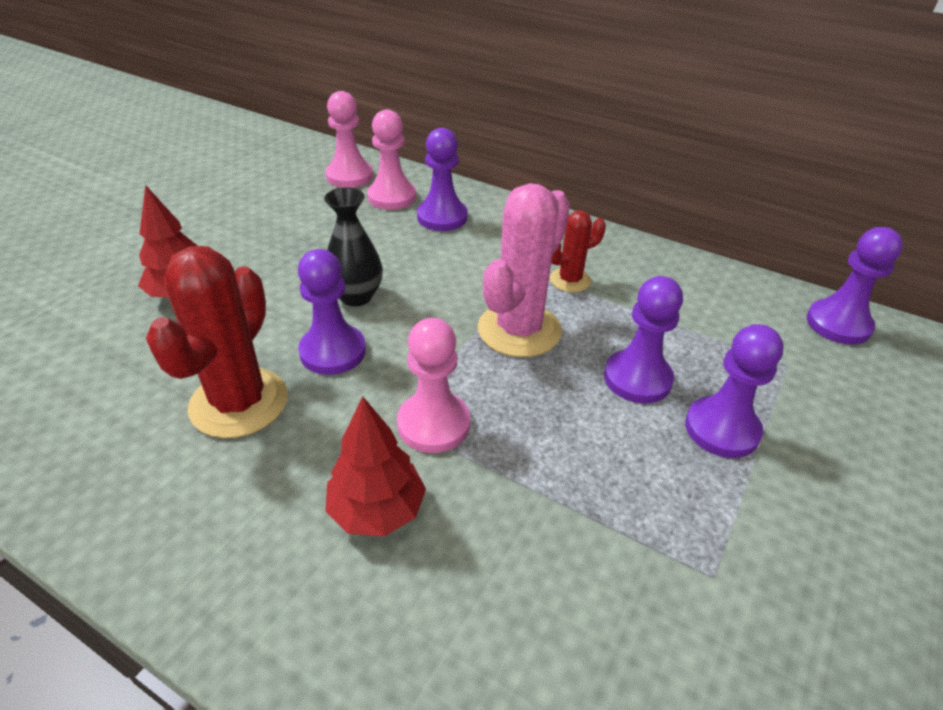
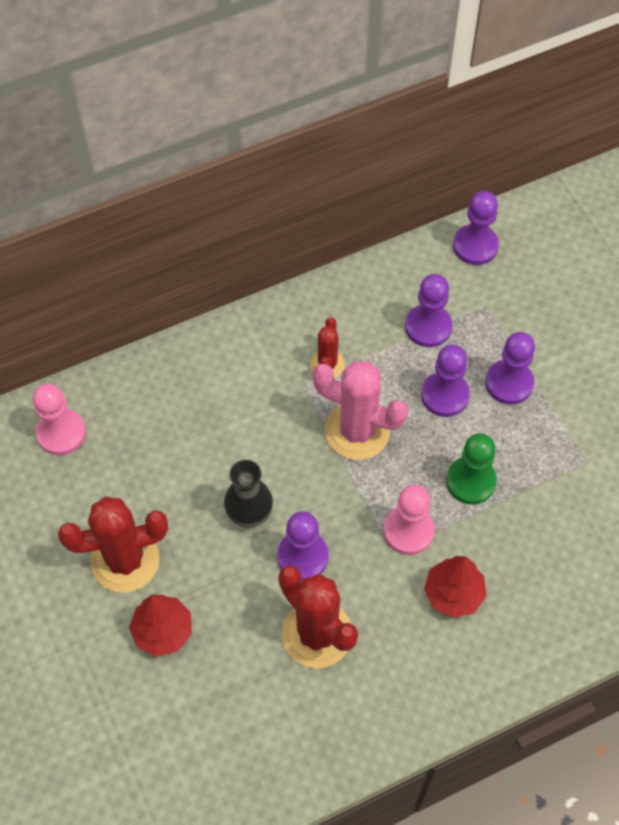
camera: 55 degrees left, 20 degrees up
pink pawn [367,110,416,210] -> none
purple pawn [417,128,468,231] -> purple pawn moved to [405,274,452,347]
pink cactus [478,183,570,357] -> pink cactus turned 45 degrees counterclockwise [312,361,408,460]
none -> red cactus [58,496,168,593]
none -> green pawn [446,433,497,504]

